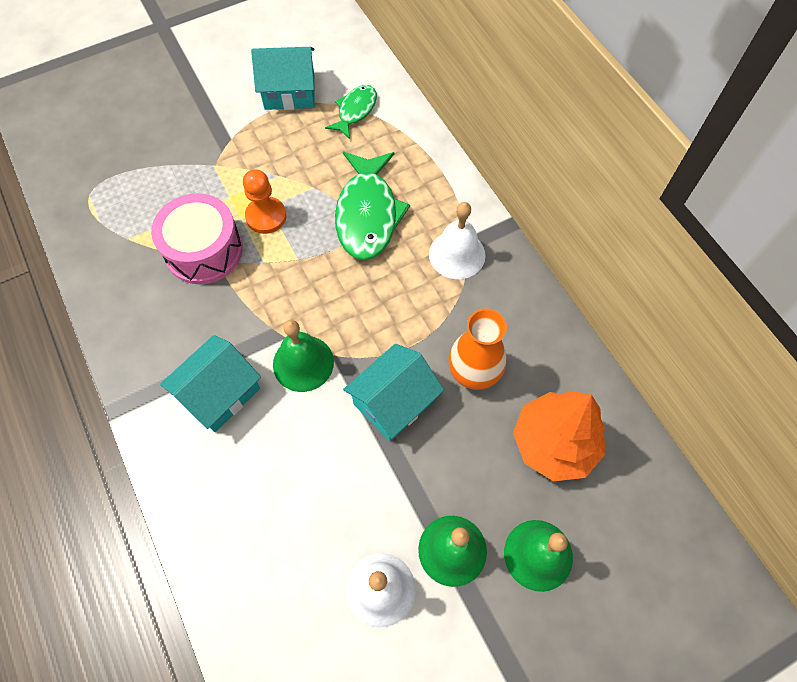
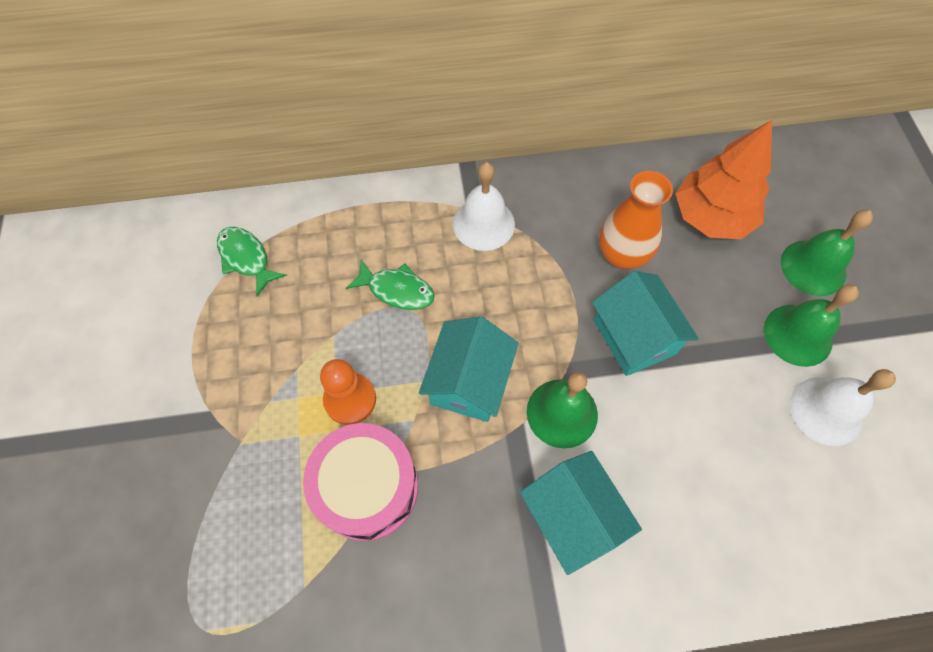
camera: 70 degrees left, 0 degrees up
turquoise house [251,47,315,110] -> turquoise house moved to [419,316,519,422]
green fish [335,152,410,260] -> green fish [346,260,434,310], size x0.56

